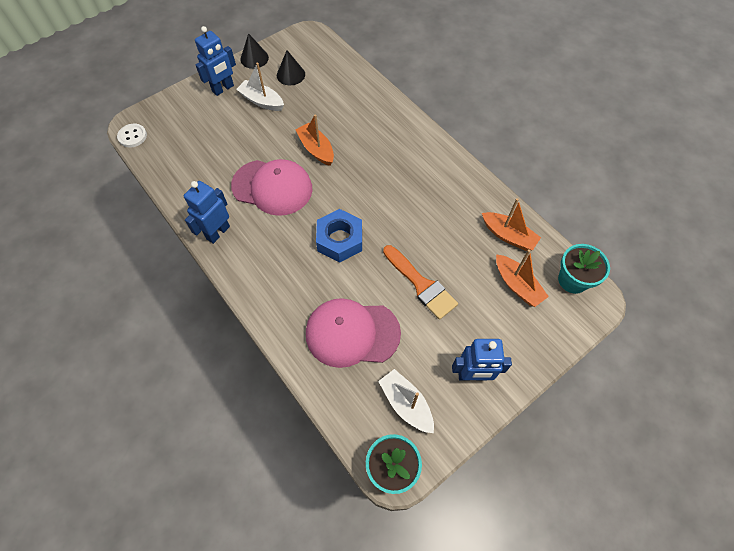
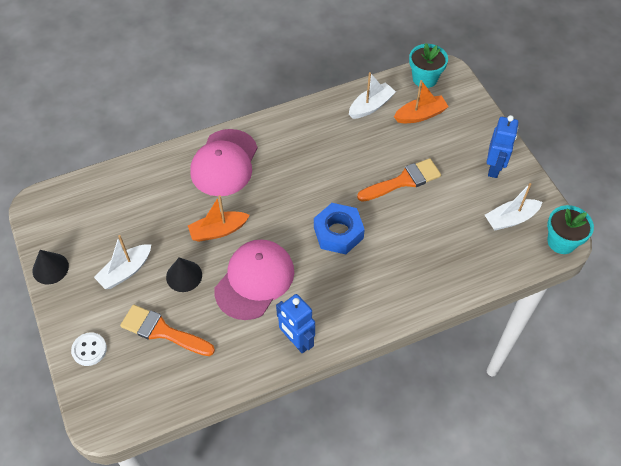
camera: 75 degrees left, 5 degrees down
white button [117,124,147,147] -> white button moved to [71,332,107,366]
blue robot [195,26,236,96] -> none
black cone [277,50,305,85] -> black cone moved to [166,257,202,292]
pink cap [306,298,401,368] -> pink cap moved to [190,129,257,196]
orange boat [482,198,541,251] -> white boat [349,72,396,119]
none -> orange brush [120,305,215,356]

